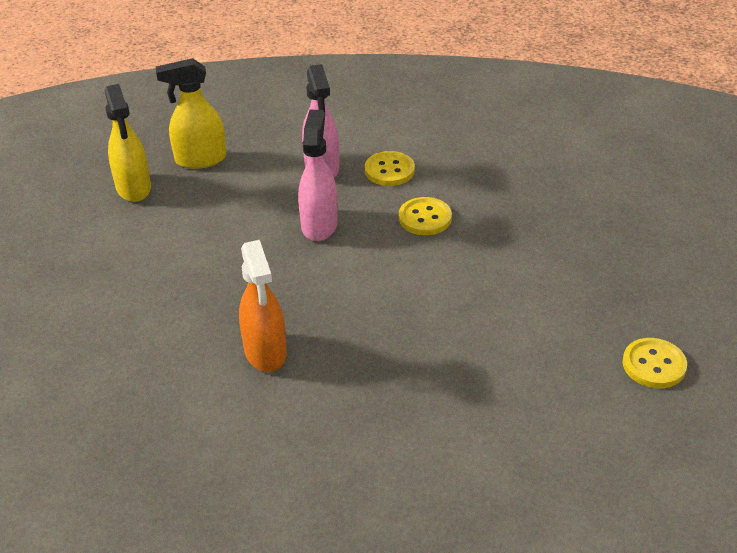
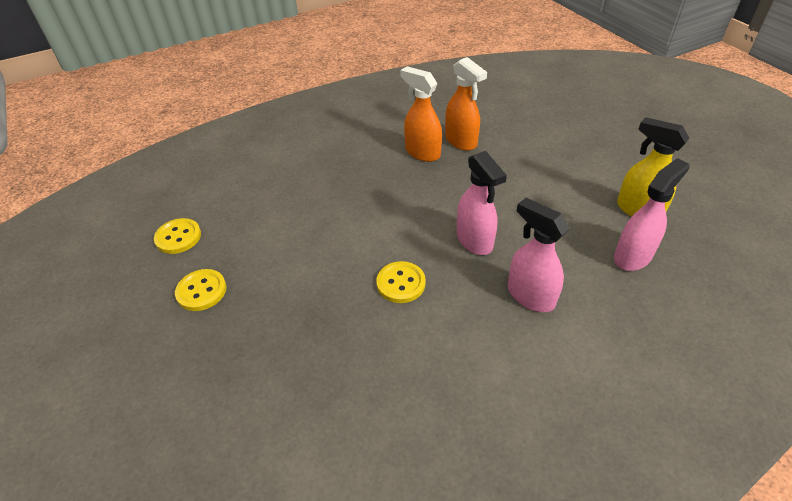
camera: 150 degrees right, 5 degrees up
yellow spray bottle [156,58,226,169] -> pink spray bottle [614,158,689,271]
yellow button [365,151,415,186] -> yellow button moved to [175,269,227,311]
none -> orange spray bottle [445,57,487,151]

